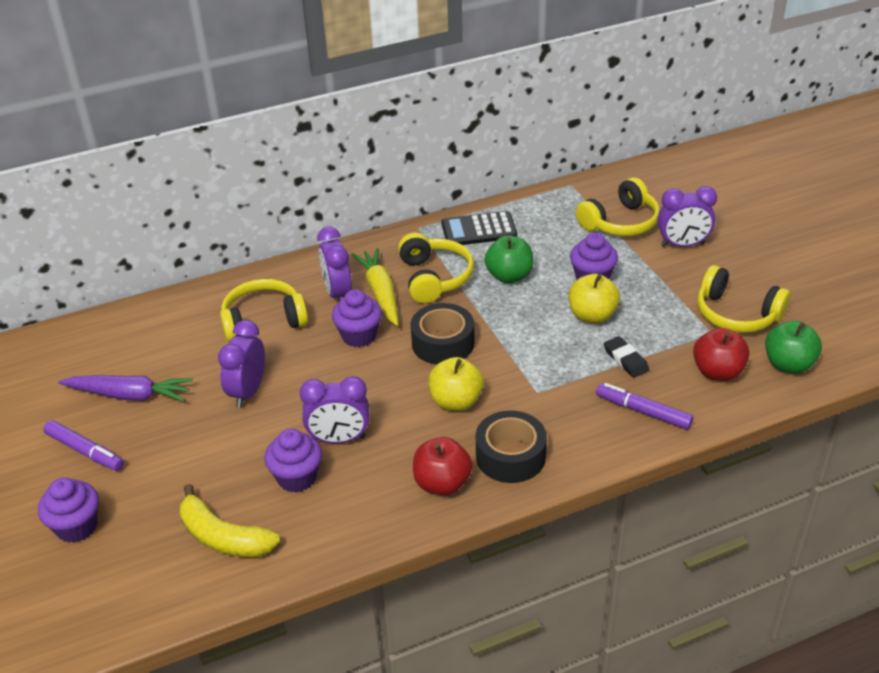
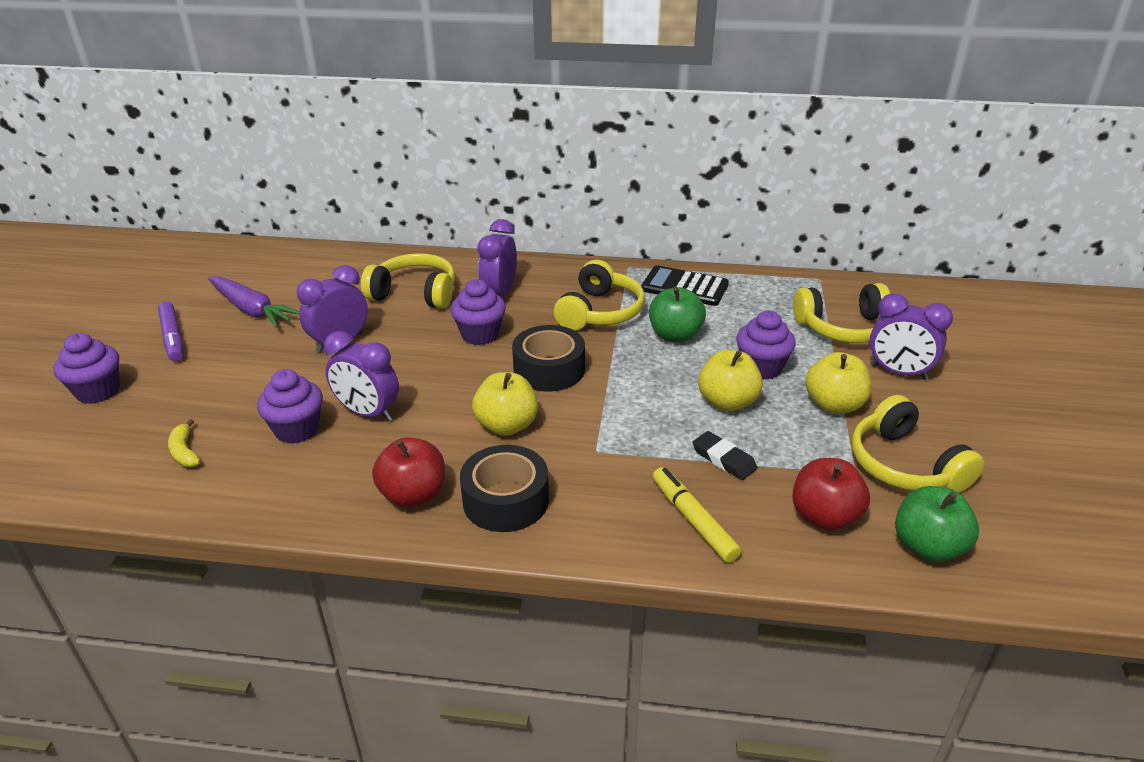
camera: 30 degrees right, 5 degrees down
yellow banana [180,484,280,557] -> yellow banana [168,419,201,467], size x0.53
yellow carrot [352,248,399,326] -> none
purple marker [596,383,694,430] -> yellow marker [653,467,741,563]
black eraser [604,336,649,378] -> black eraser turned 45 degrees counterclockwise [692,431,758,480]
none -> yellow apple [805,352,871,414]

